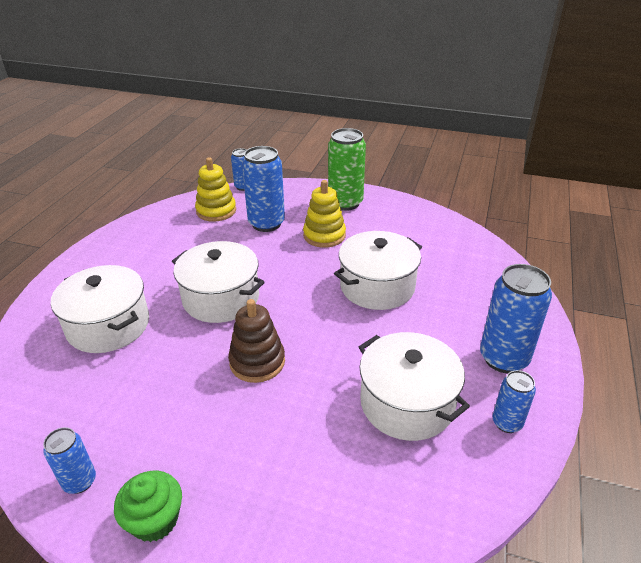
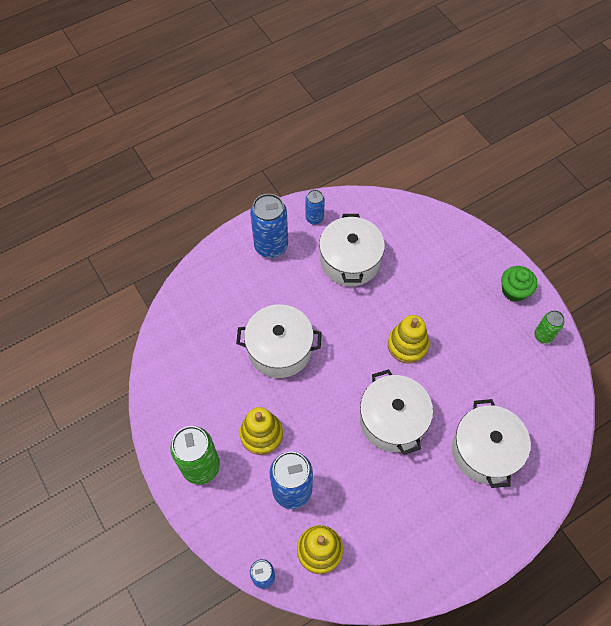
camera: 140 degrees left, 25 degrees up
blue can [43,427,96,494] -> green can [534,310,565,344]
brown stacking toy [228,299,285,383] -> yellow stacking toy [388,315,429,364]

